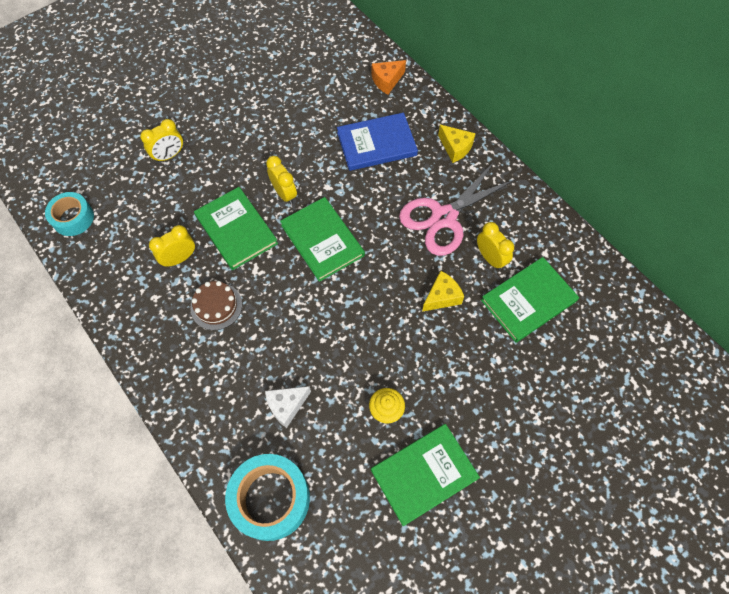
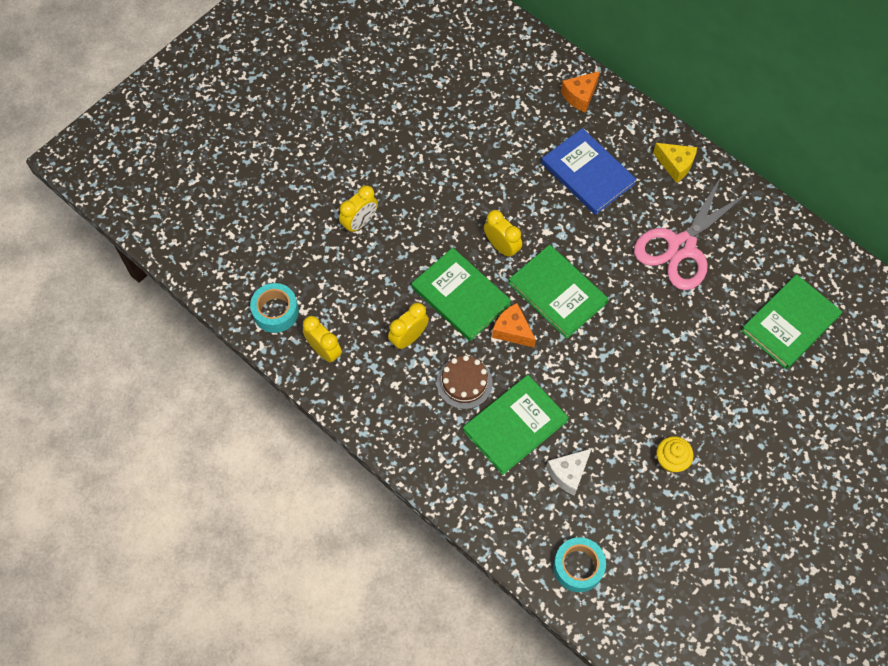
camera: 10 degrees left, 0 degrees up
turquoise tape [225,454,310,541] -> turquoise tape [553,537,606,592], size x0.63
blue book [337,113,418,171] -> blue book turned 75 degrees clockwise [541,128,637,215]
green book [371,424,480,526] -> green book moved to [463,375,569,475]
yellow cheese [422,271,464,312] -> none
yellow clock [477,222,514,270] -> yellow clock moved to [302,316,342,363]
none -> orange cheese [492,303,536,347]

